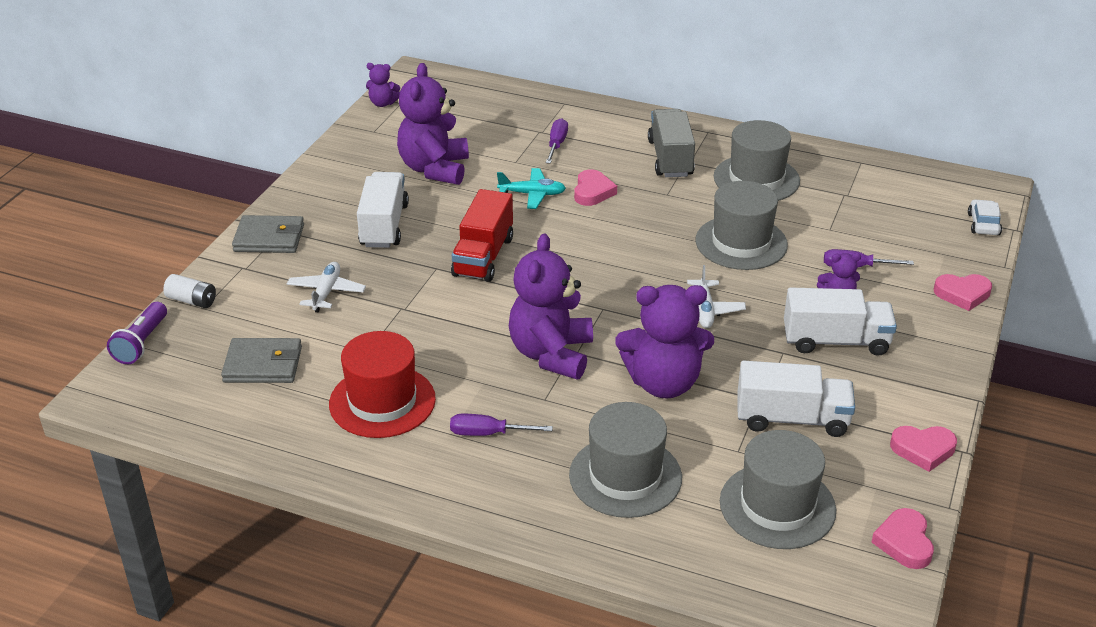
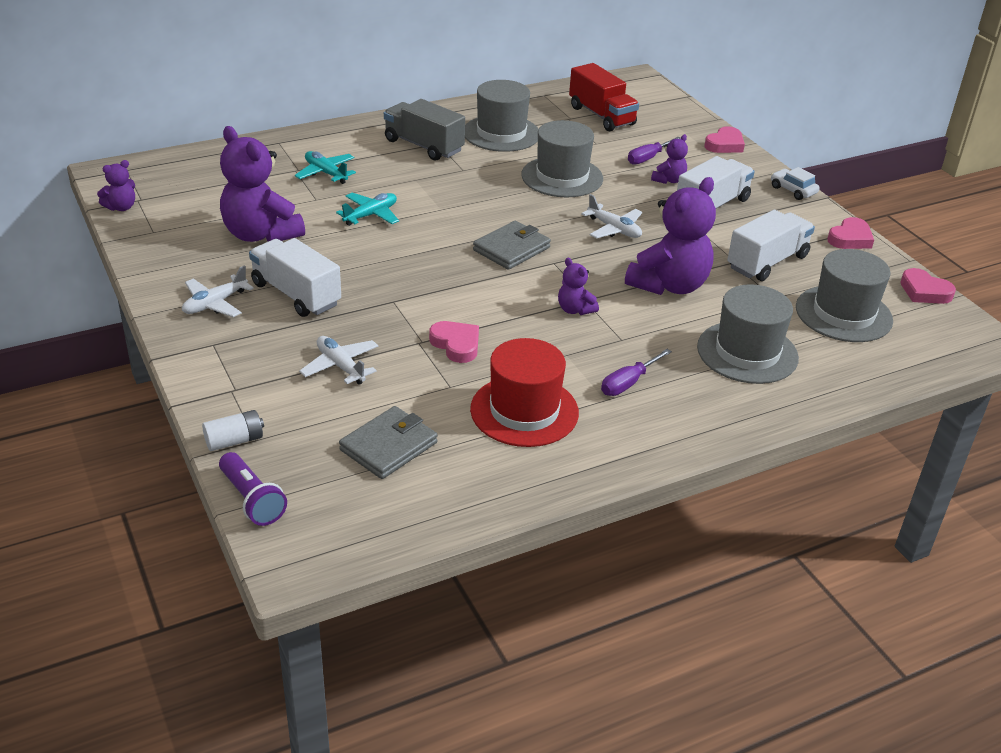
camera: 50 degrees left, 0 degrees up
grey wallet [232,215,304,253] -> grey wallet moved to [473,221,551,270]
red truck [451,189,513,282] -> red truck moved to [569,63,639,131]
purple teddy bear [509,234,593,379] -> purple teddy bear [558,258,599,315], size x0.47
purple screwdriver [546,118,568,164] -> turquoise plane [295,151,356,184]
pink heart [574,169,617,206] -> pink heart moved to [429,321,479,363]
white car [968,199,1002,235] -> white car moved to [771,167,820,200]
none -> white plane [182,265,254,317]

